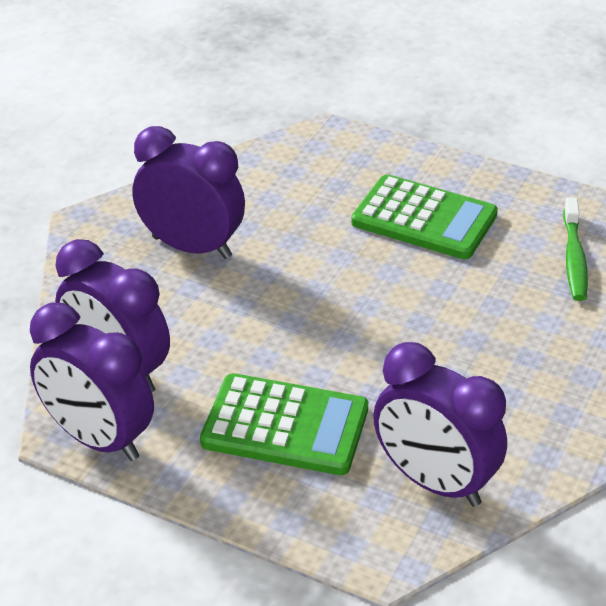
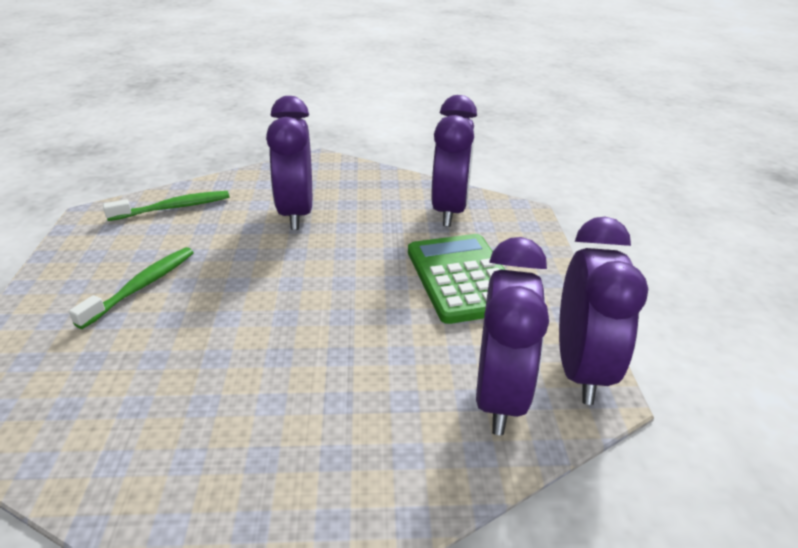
camera: 120 degrees left, 5 degrees down
purple clock [132,126,245,259] -> purple clock moved to [266,96,312,230]
green calculator [351,174,498,259] -> green toothbrush [69,247,194,329]

